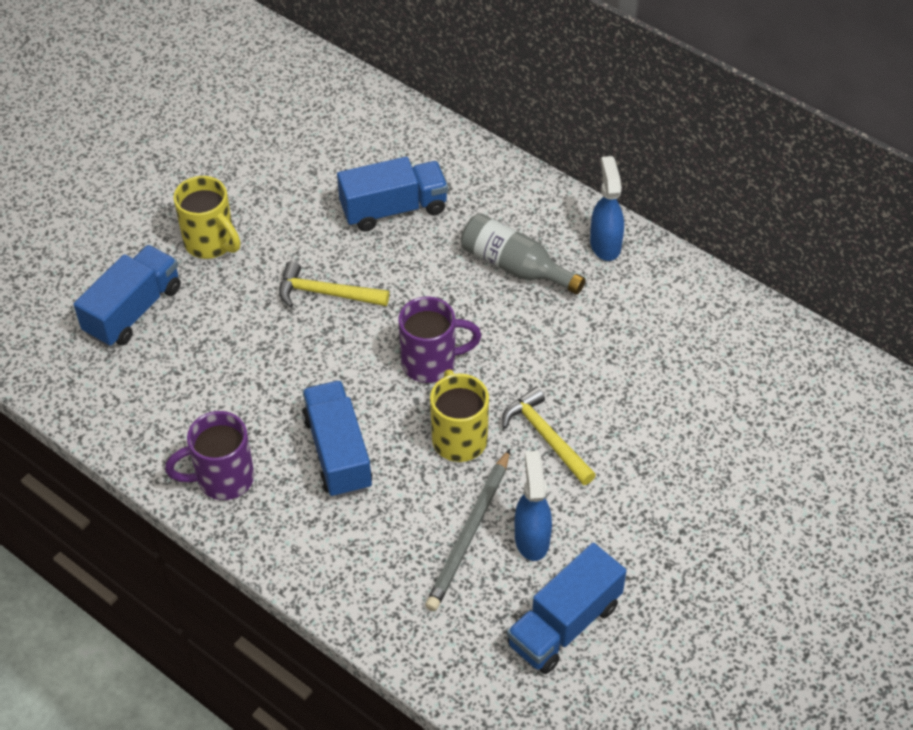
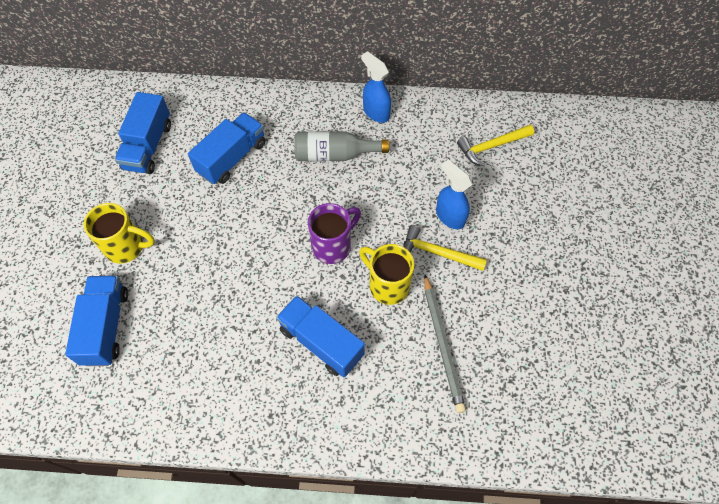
camera: 35 degrees left, 10 degrees up
purple mug [165,411,254,500] -> none
yellow hammer [279,261,389,307] -> yellow hammer moved to [457,125,534,166]
blue truck [507,543,626,674] -> blue truck moved to [115,92,171,174]
blue spray bottle [515,451,552,561] -> blue spray bottle moved to [436,159,472,229]

